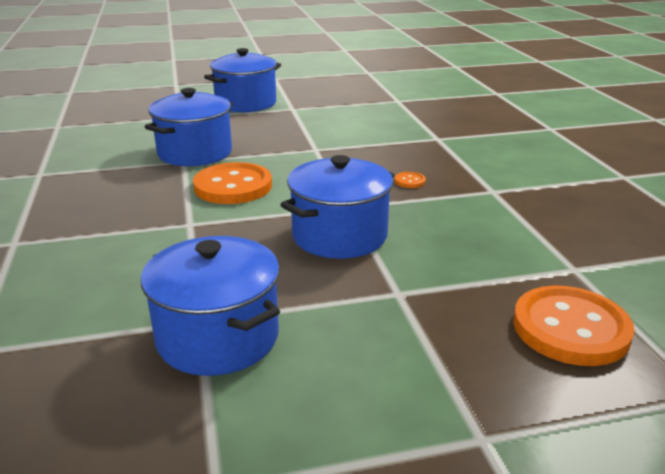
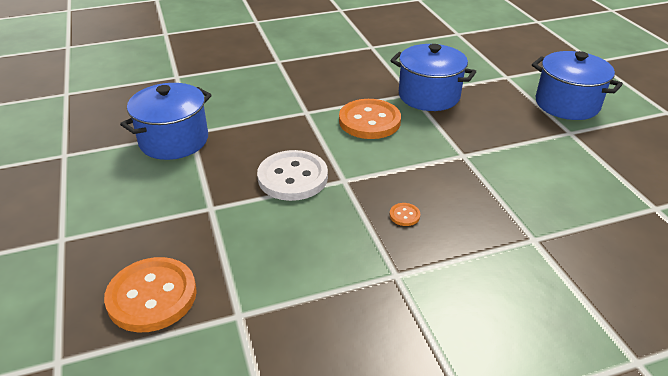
camera: 85 degrees right, 10 degrees up
blue pot [280,155,395,259] -> white button [257,150,328,201]

